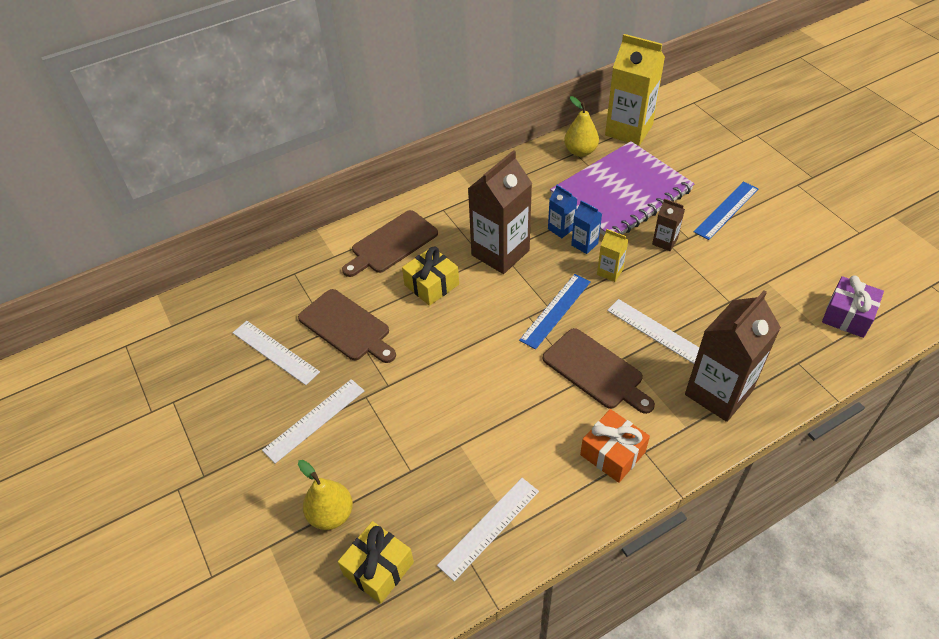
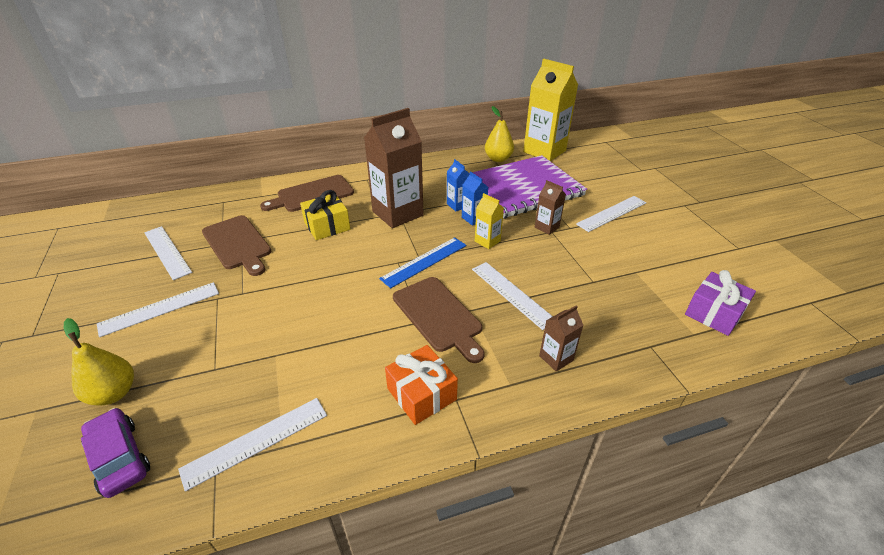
camera: 10 degrees right, 10 degrees down
yellow gift [338,521,414,604] -> purple car [81,408,150,498]
brown carton [685,291,781,422] -> brown carton [539,305,583,371], size x0.47
blue ruler [694,181,758,240] -> white ruler [576,196,647,232]

